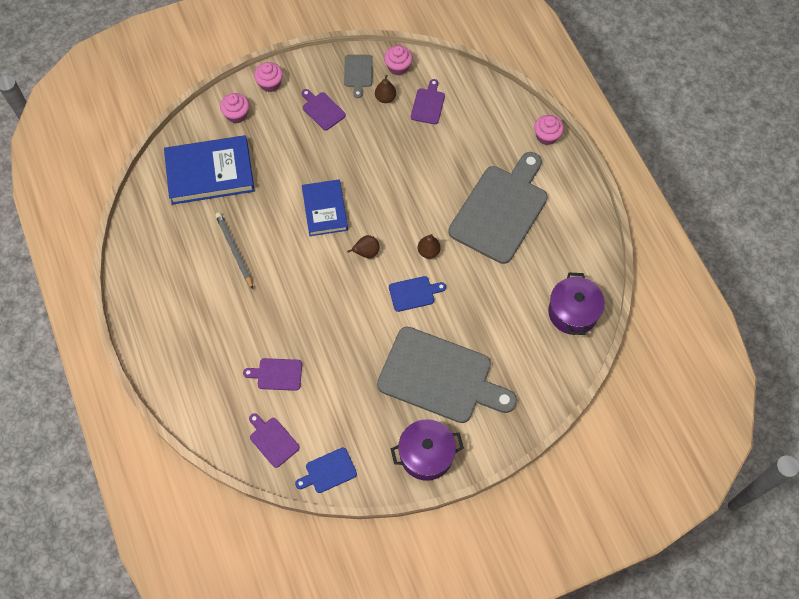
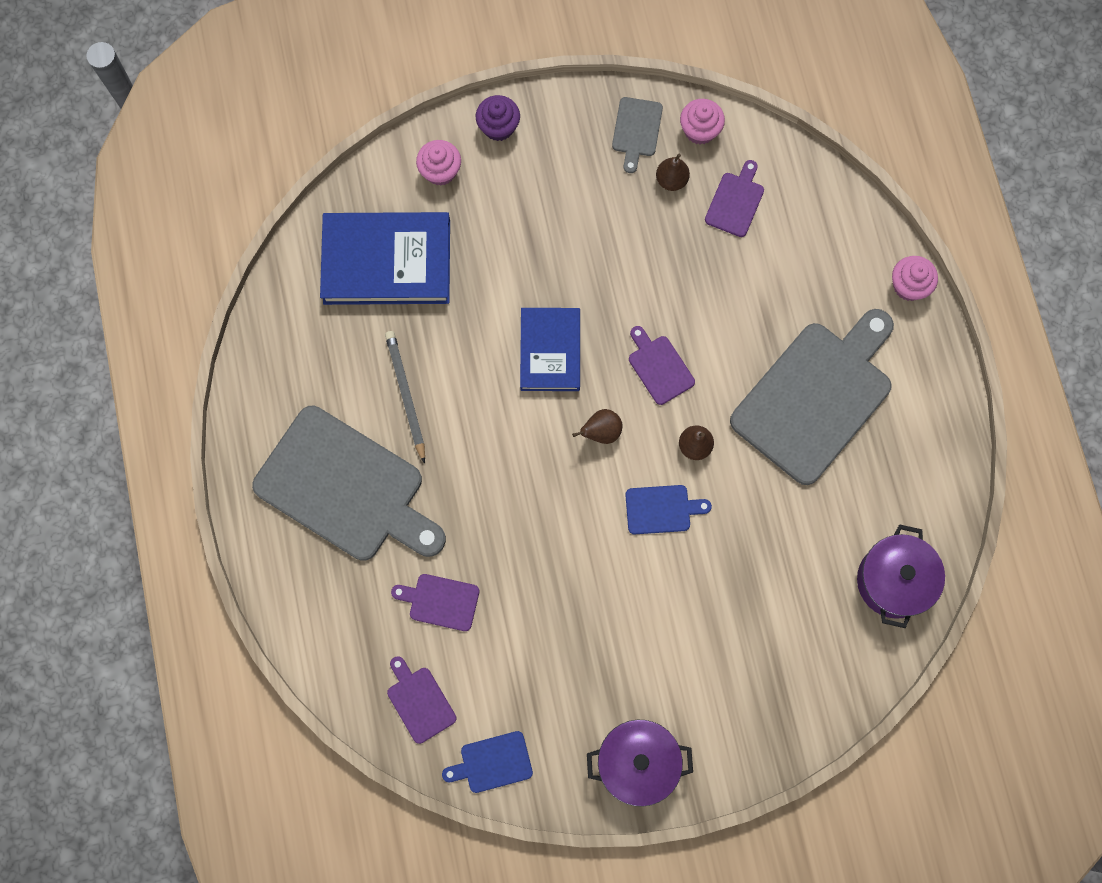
camera: 10 degrees right, 10 degrees up
pink cupcake [254,62,283,92] -> purple cupcake [476,95,520,141]
purple cutting board [302,89,346,131] -> purple cutting board moved to [629,326,695,405]
grey cutting board [377,327,517,423] -> grey cutting board moved to [252,406,446,561]

